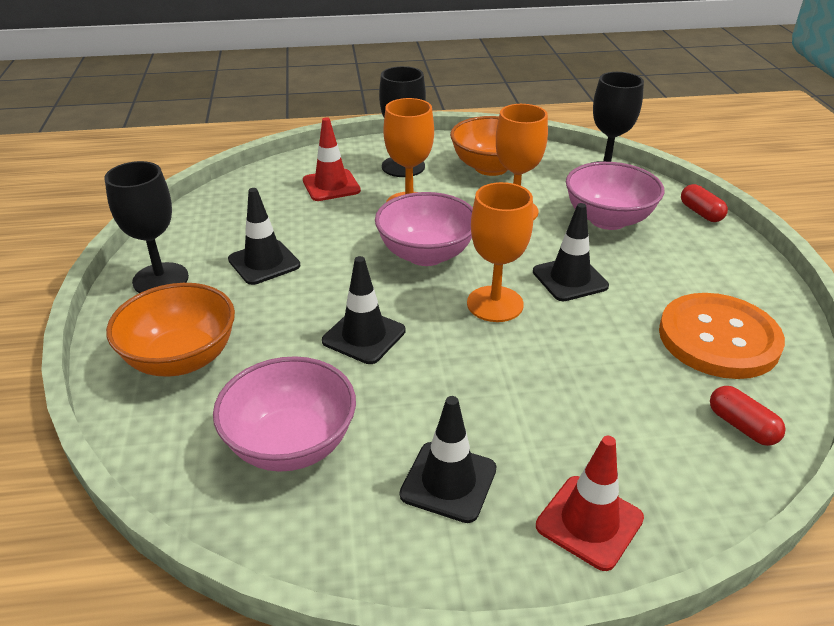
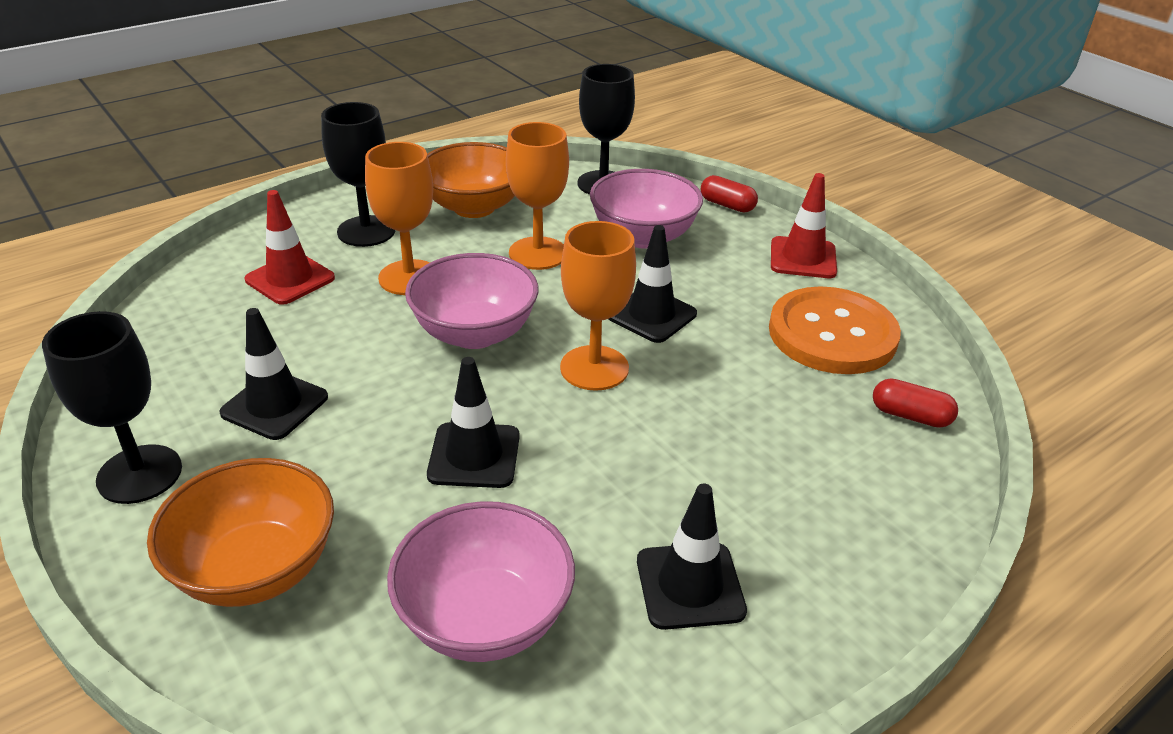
camera: 30 degrees left, 0 degrees up
red traffic cone [536,436,644,571] -> red traffic cone moved to [771,173,837,278]

